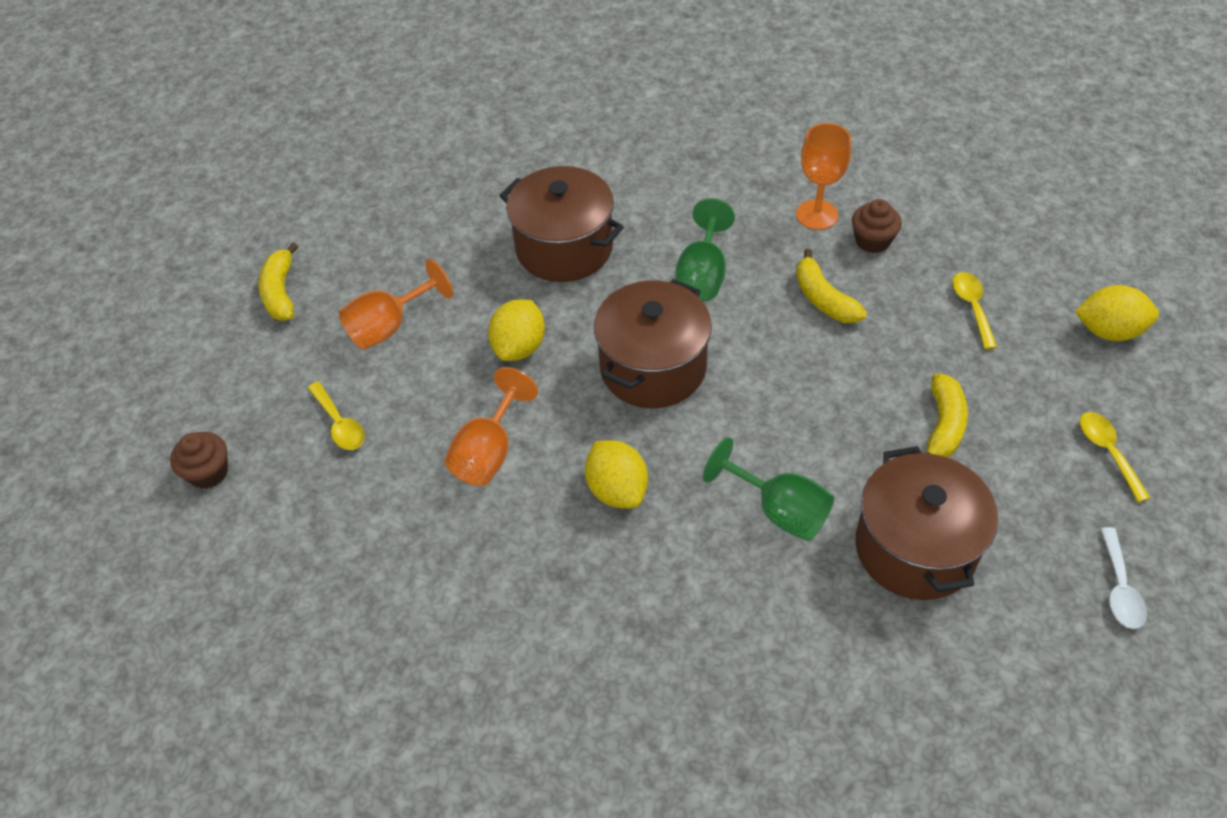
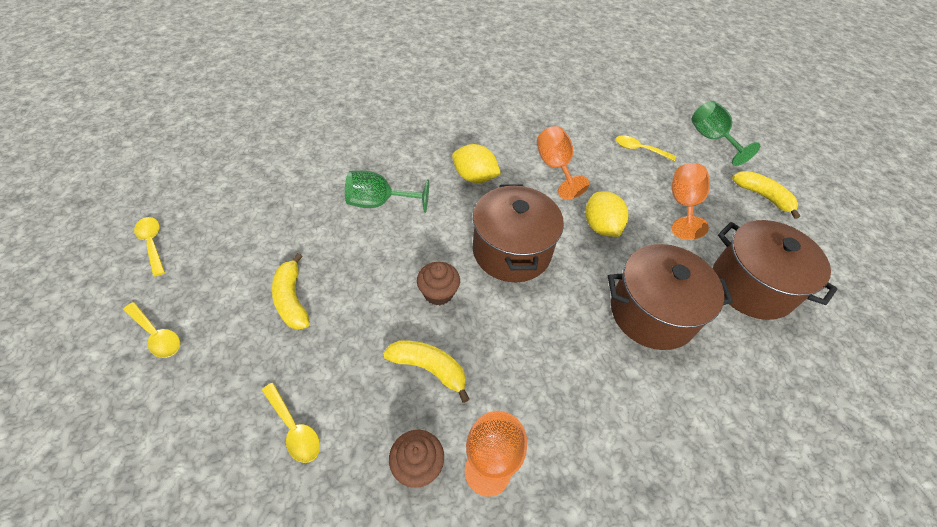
camera: 140 degrees right, 0 degrees up
brown cupcake [170,432,228,489] -> brown cupcake moved to [417,262,460,305]
green goblet [675,198,735,302] -> green goblet moved to [691,101,760,166]
brown pot [855,446,998,600] -> brown pot moved to [713,220,838,320]
yellow lemon [1075,285,1159,341] -> none
white spoon [1100,527,1147,629] -> yellow spoon [134,217,165,277]

